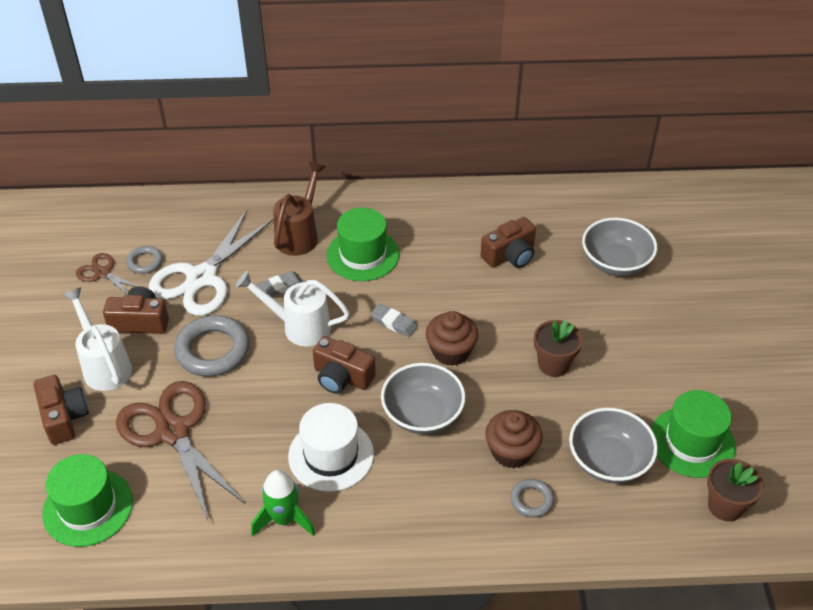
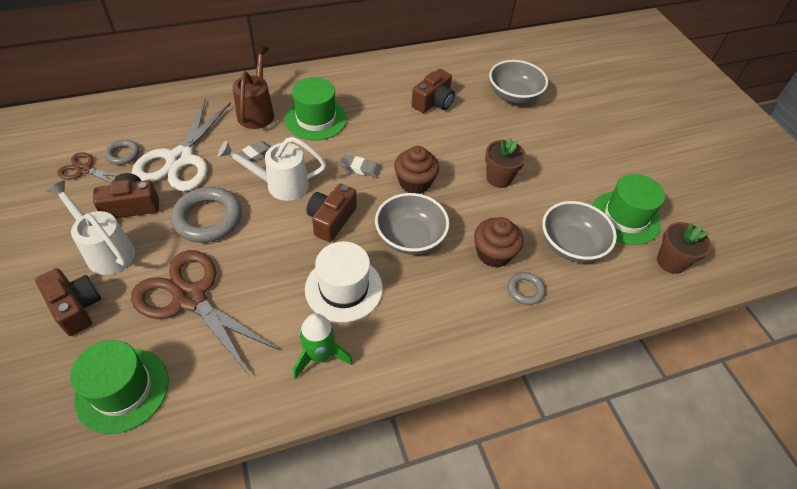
camera: 20 degrees left, 5 degrees up
brown camera [313,336,376,394] -> brown camera turned 105 degrees clockwise [306,183,357,242]

